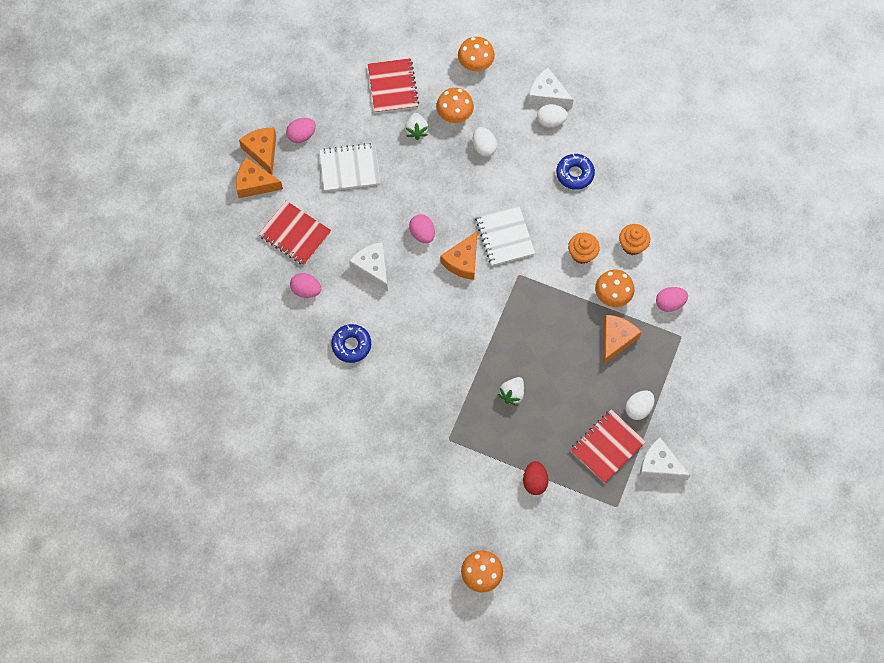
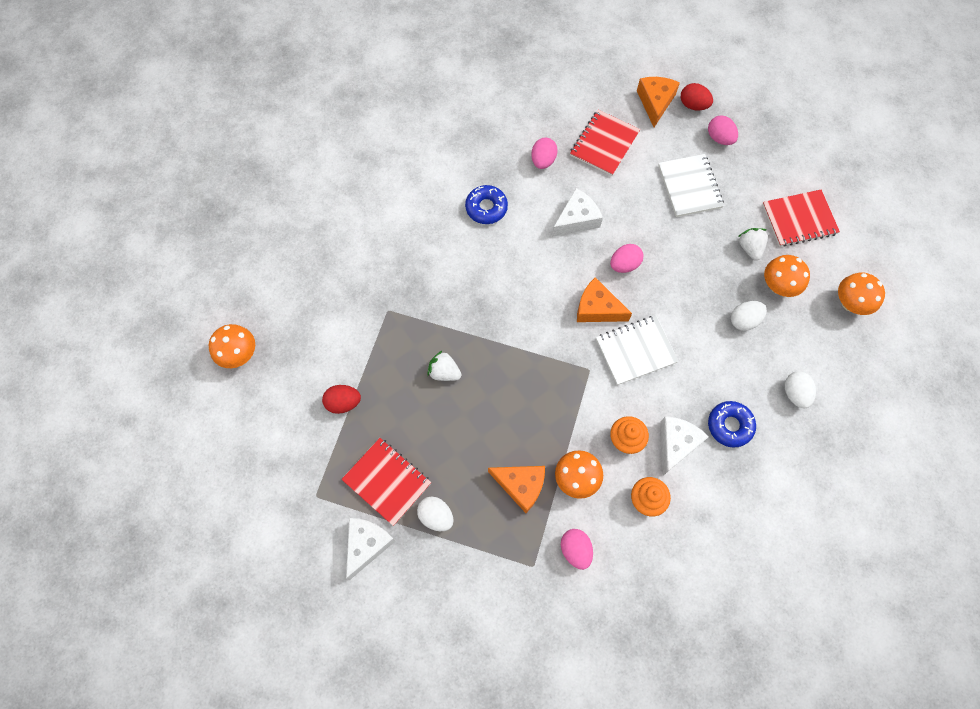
camera: 85 degrees right, 0 degrees up
orange cheese [239,128,276,175] -> red egg [681,83,713,110]
white strawberry [405,113,429,140] -> white strawberry turned 90 degrees clockwise [738,228,768,260]
white cheese [529,68,573,108] -> white cheese moved to [660,416,709,475]

